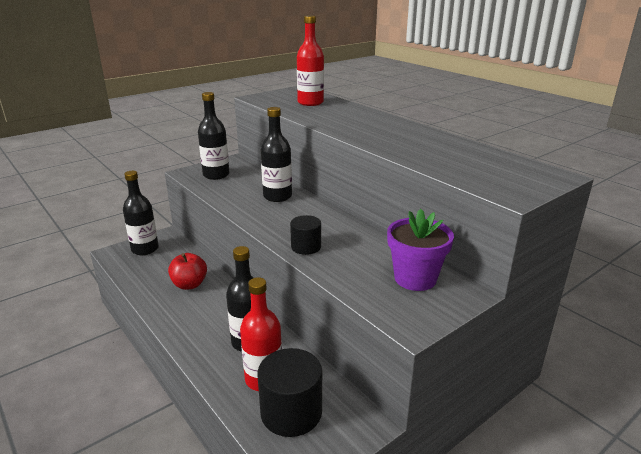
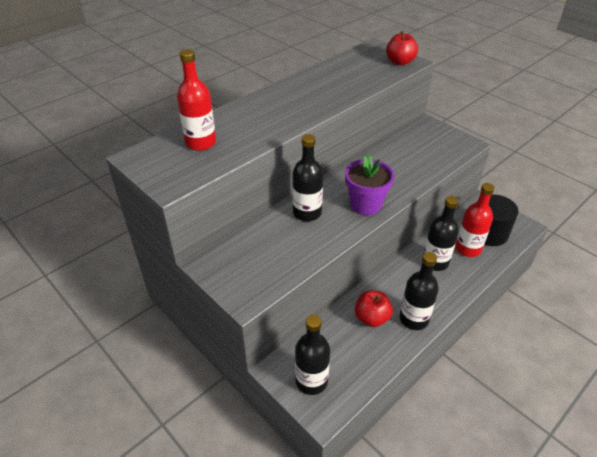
camera: 95 degrees left, 15 degrees up
black bottle [198,92,229,180] -> black bottle moved to [400,252,439,330]
black cylinder [290,215,321,255] -> none
purple flower pot [387,209,454,291] -> purple flower pot moved to [345,155,394,215]
none -> red apple [386,31,418,65]

